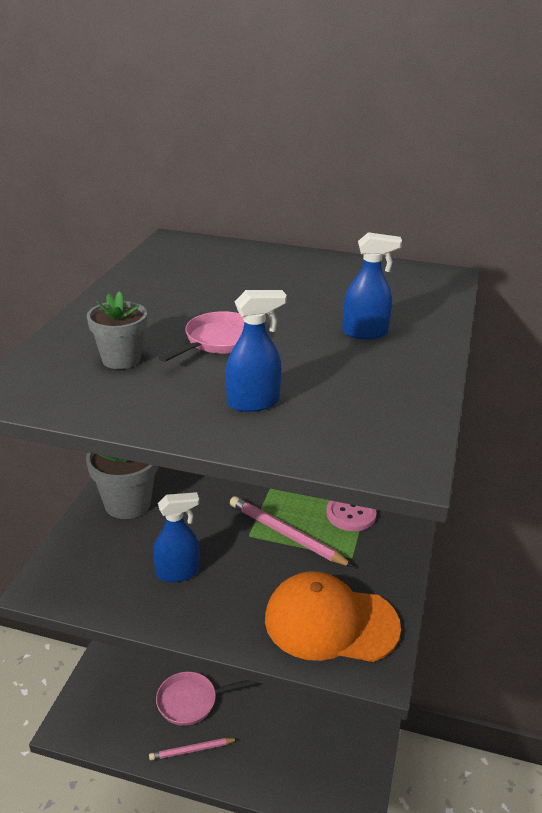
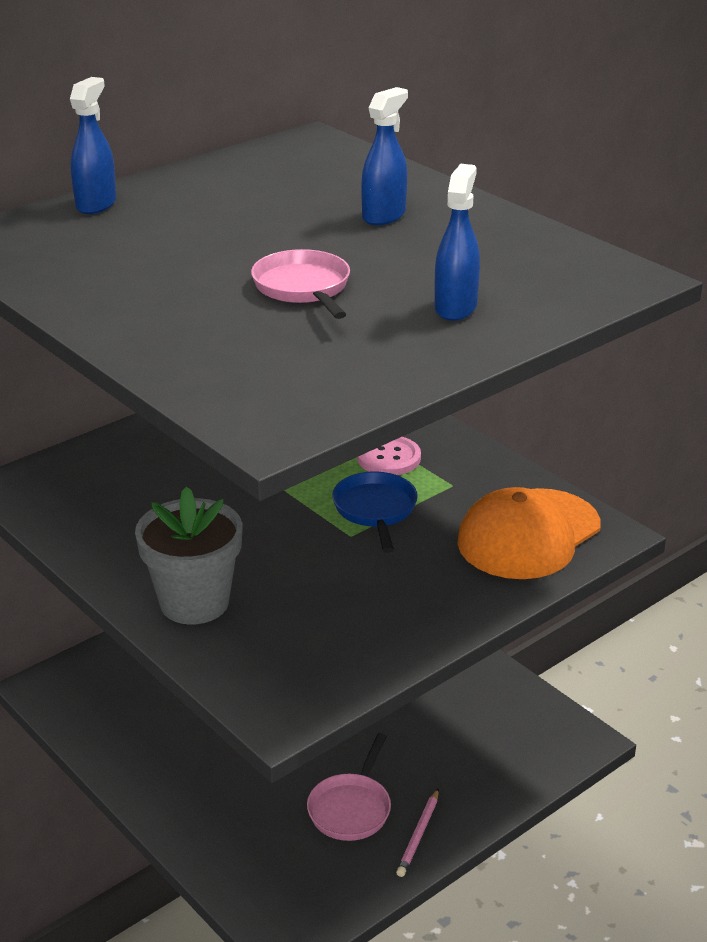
camera: 55 degrees left, 0 degrees up
grey flower pot [87,291,147,369] -> none
blue spray bottle [153,492,200,582] -> blue spray bottle moved to [70,77,116,214]
pink pencil [230,496,354,567] -> blue pan [332,472,418,553]

